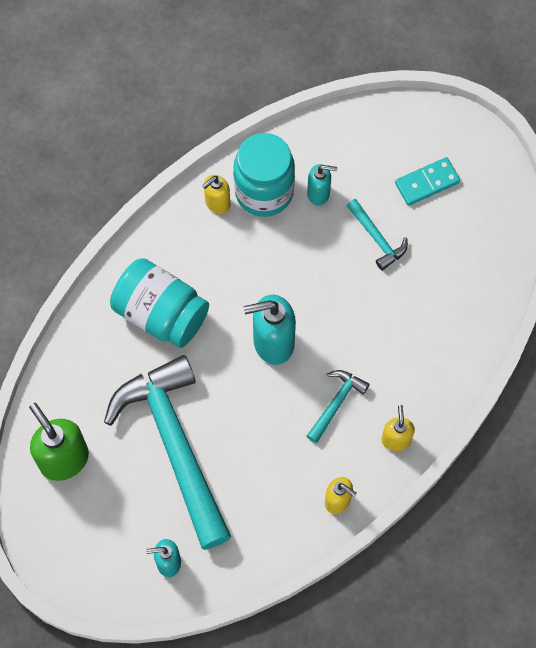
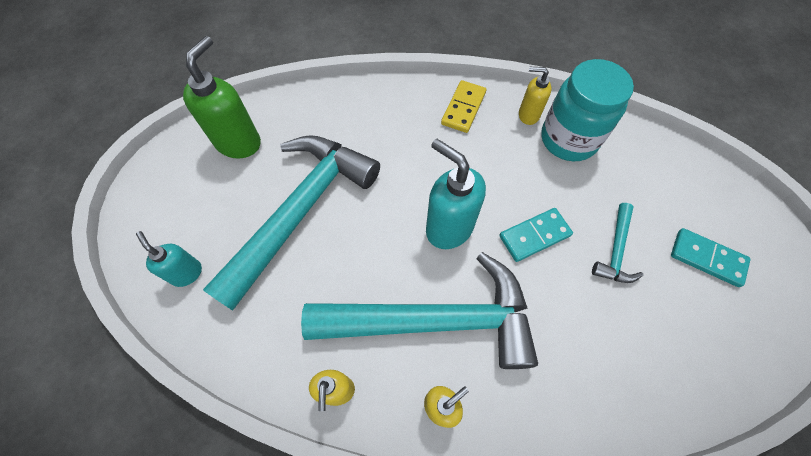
camera: 55 degrees right, 5 degrees down
turquoise jar [110,258,209,348] -> none
turquoise hammer [306,370,370,443] -> turquoise hammer [301,252,538,369], size x2.35
turquoise soap dispenser [307,164,337,206] -> none
none -> yellow domino [441,80,486,133]
none -> turquoise domino [499,208,573,262]

